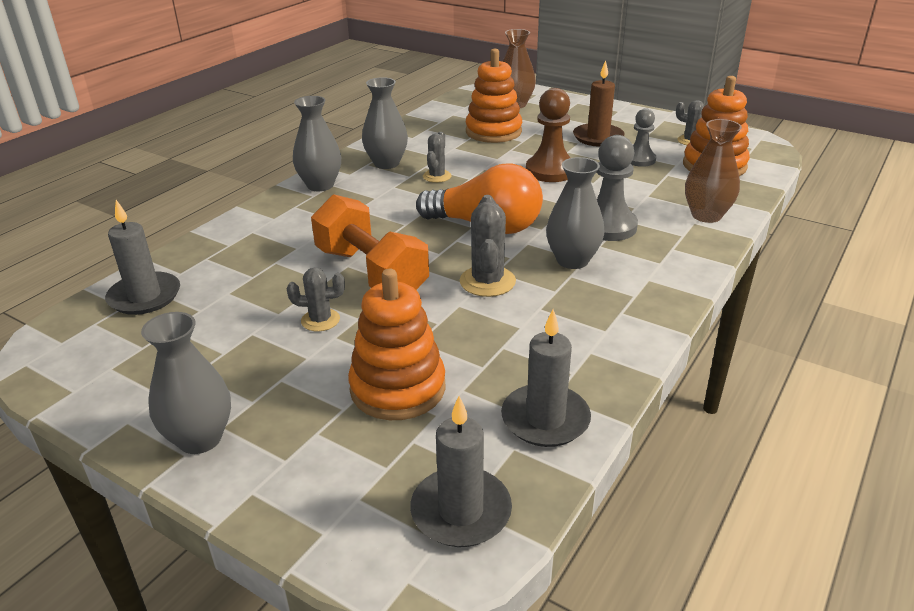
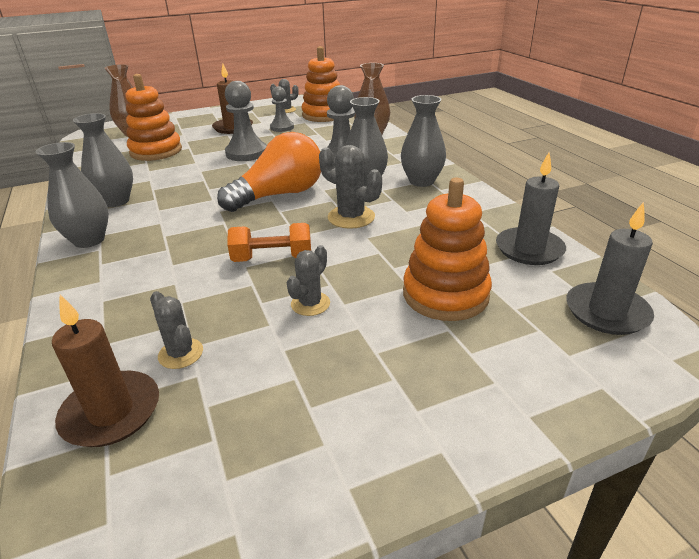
camera: 55 degrees left, 0 degrees up
grey candle [105,200,180,315] -> brown candle [52,295,159,447]
grey vase [141,312,231,454] -> grey vase moved to [401,95,446,187]
orange dumbbell [311,194,429,290] -> orange dumbbell [227,223,311,262], size x0.61
grey cactus [423,132,452,183] -> grey cactus moved to [150,291,203,369]
brown pawn [526,88,570,182] -> grey pawn [225,81,267,161]

